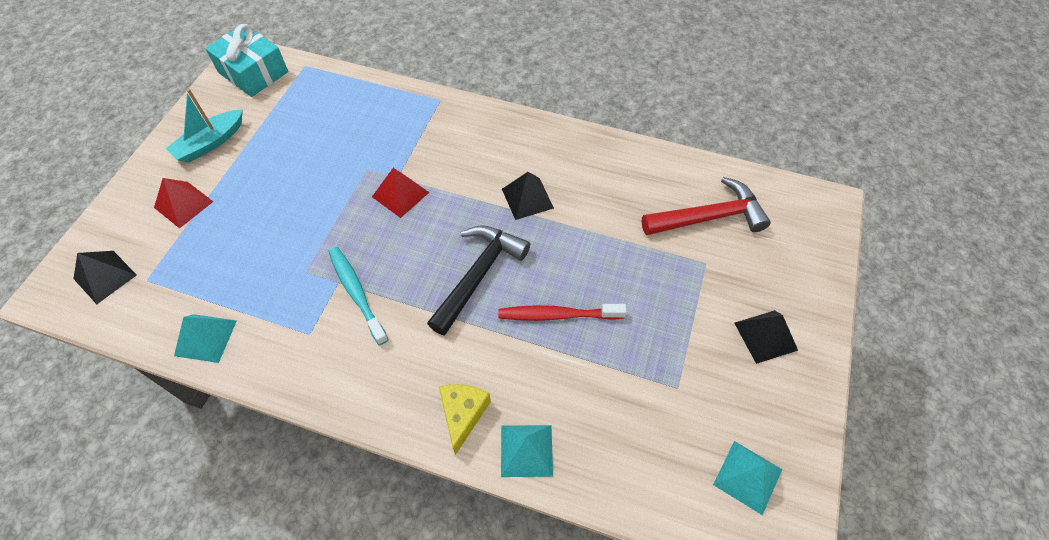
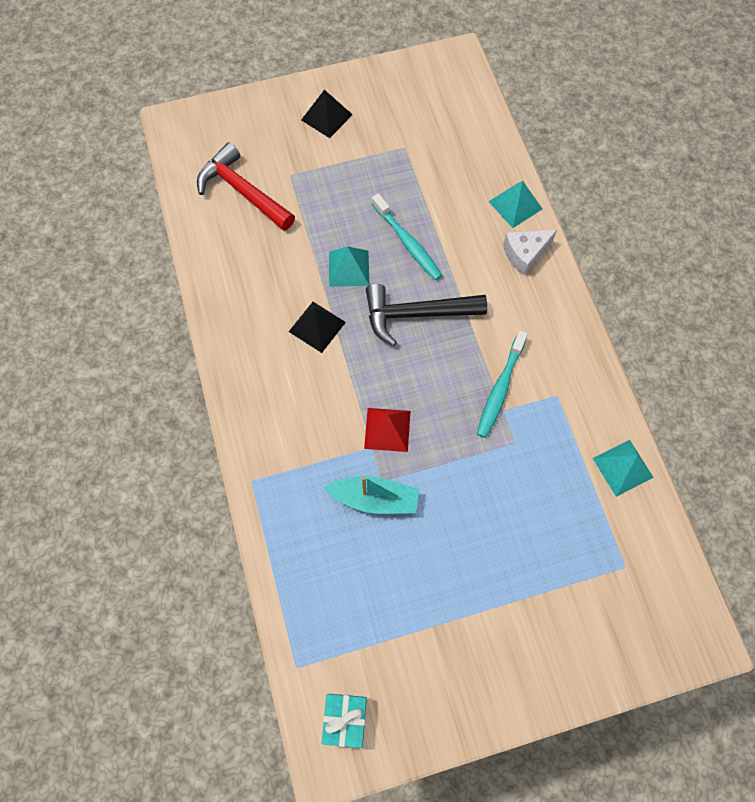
camera: 125 degrees left, 10 degrees up
black pyramid [74,251,137,304] -> none
red pyramid [154,178,213,228] -> none
turquoise boat [166,89,243,163] -> turquoise boat moved to [323,476,419,514]
turquoise gift [205,24,288,97] -> turquoise gift [322,694,367,748], size x0.61
yellow cheese [439,384,491,455] -> white cheese [503,230,557,275]
red toothbrush [499,304,627,321] -> turquoise toothbrush [372,194,442,280]
turquoise pyramid [713,441,783,515] -> turquoise pyramid moved to [329,246,369,287]

